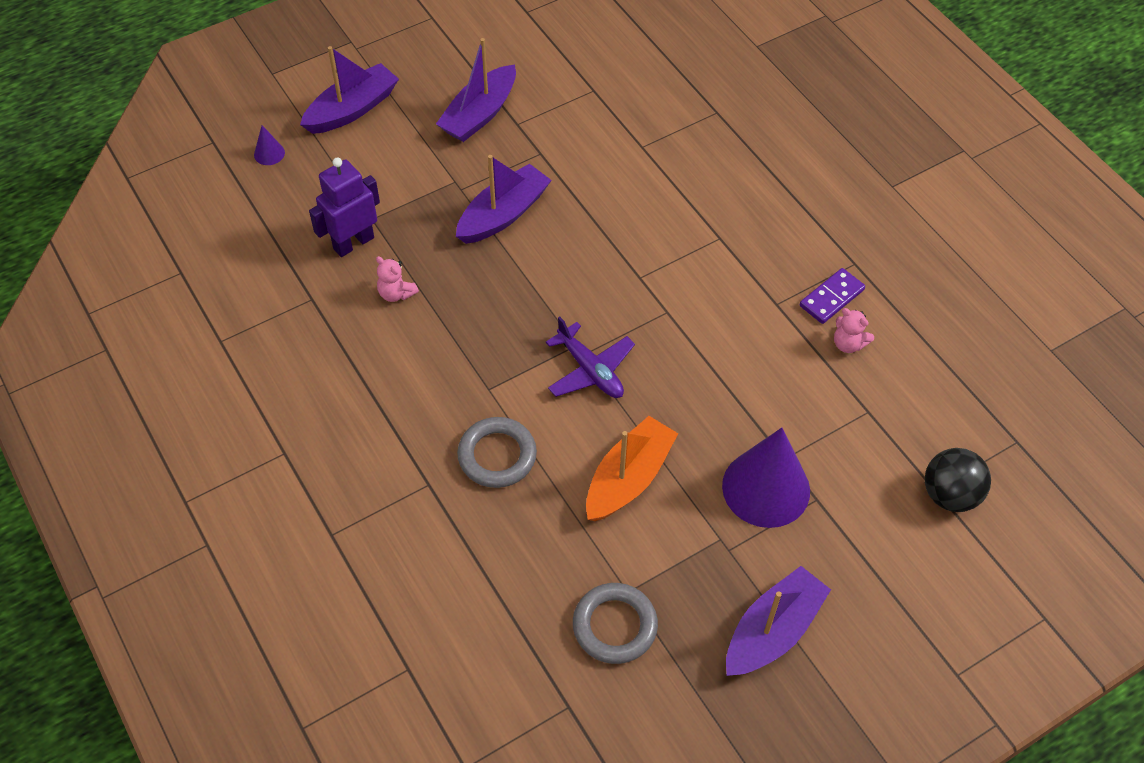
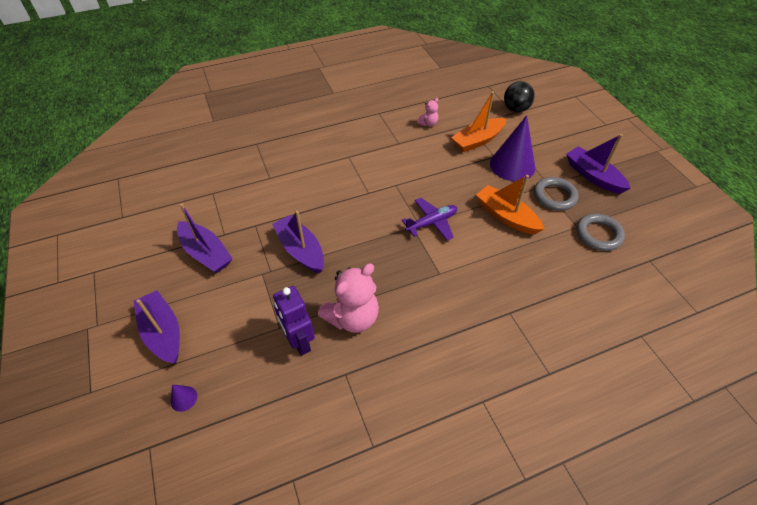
camera: 80 degrees left, 5 degrees down
pink teddy bear [376,256,419,302] -> pink teddy bear [318,263,379,333], size x2.09
grey ring [457,417,537,488] -> grey ring moved to [534,177,579,211]
purple domino [800,268,865,324] -> none
none -> orange boat [451,92,506,152]

